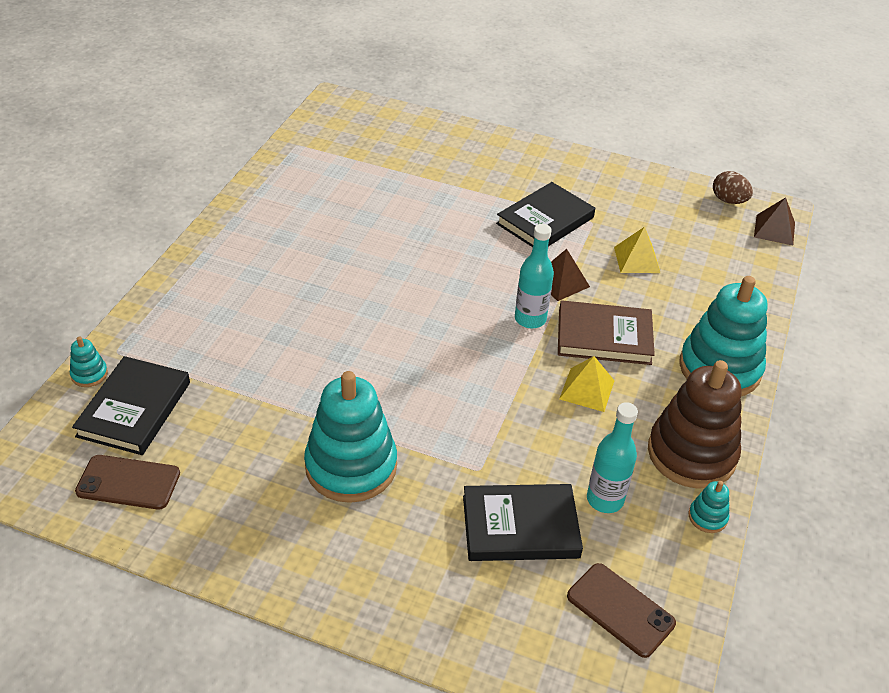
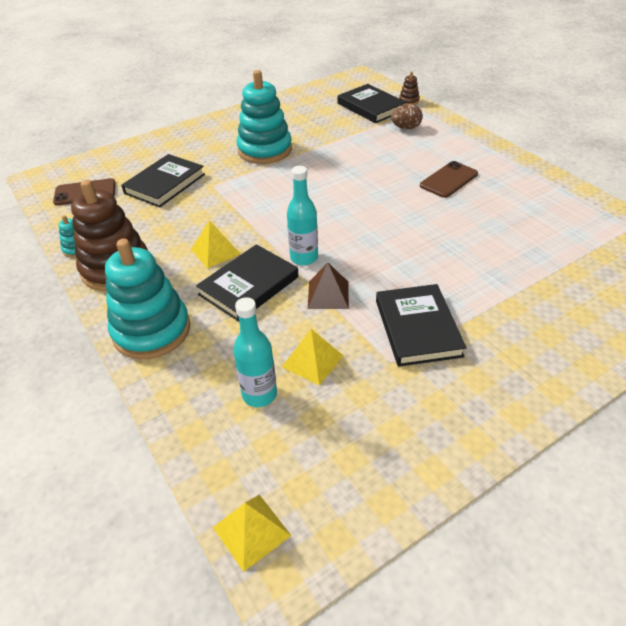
camera: 130 degrees right, 0 degrees up
turquoise stacking toy [70,336,108,387] -> brown stacking toy [399,71,420,105]
brown phone [75,455,180,510] -> brown phone moved to [420,161,478,198]
brown book [558,300,655,365] -> black book [196,244,299,322]
turquoise bottle [587,402,638,513] -> turquoise bottle moved to [233,297,277,407]
brown egg [713,171,753,204] -> brown egg moved to [391,104,423,129]
brown pyramid [754,197,795,245] -> yellow pyramid [213,495,292,572]

